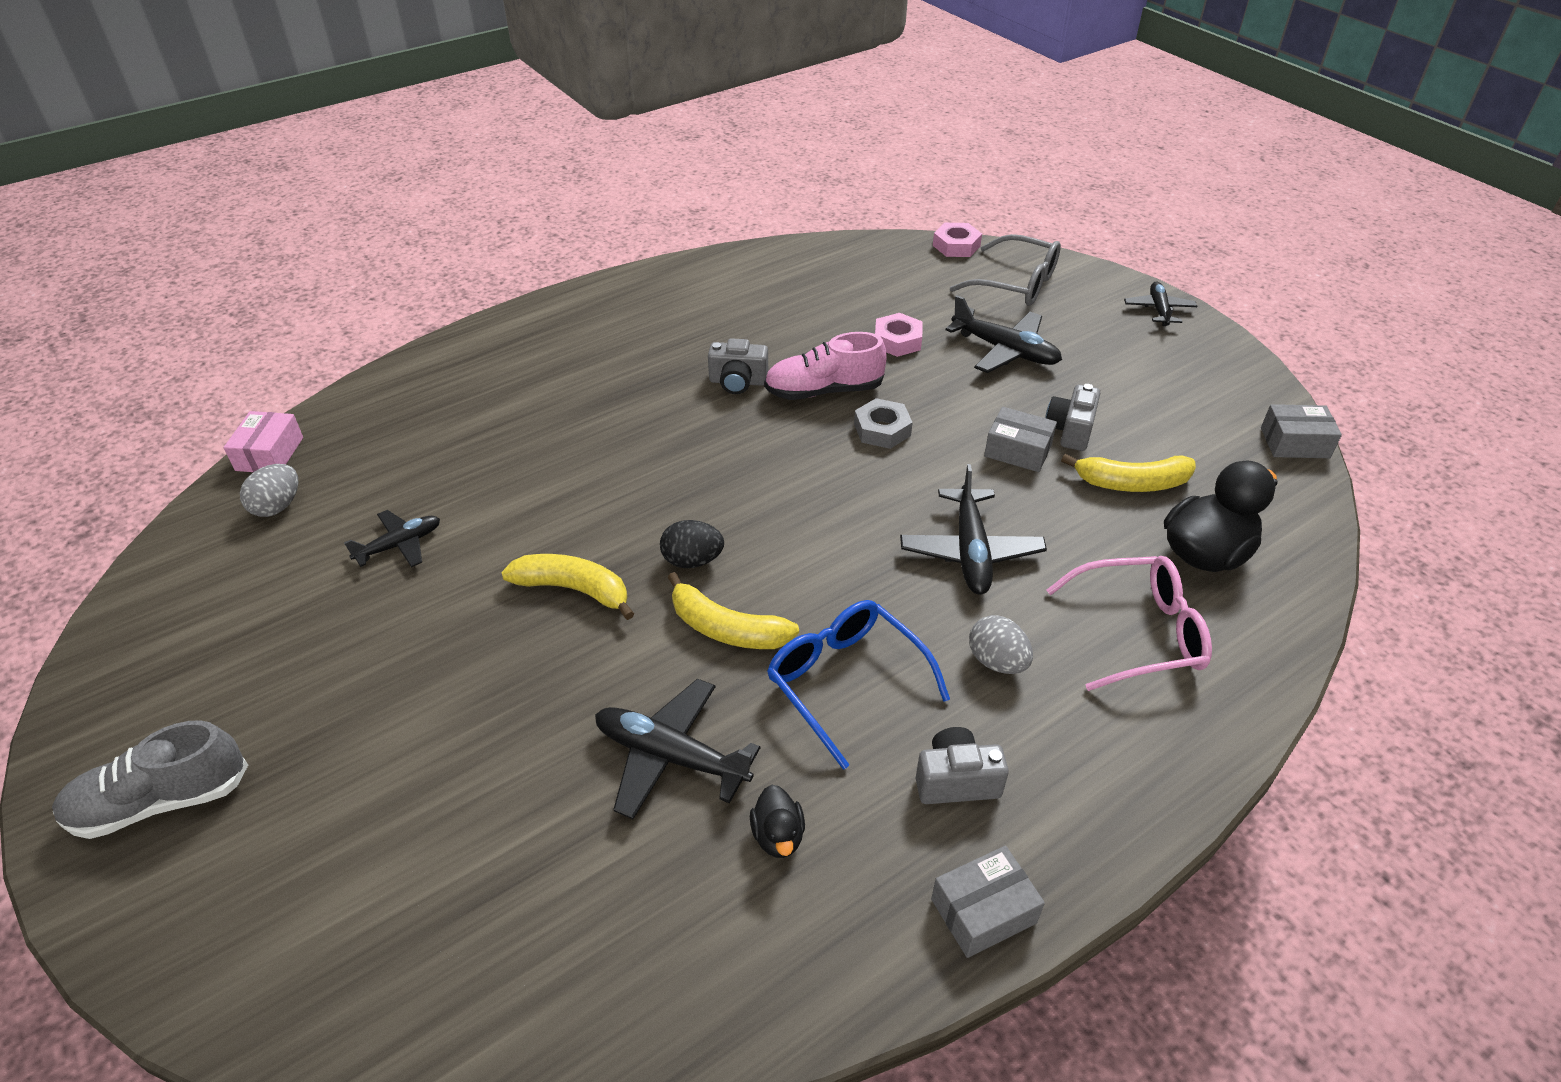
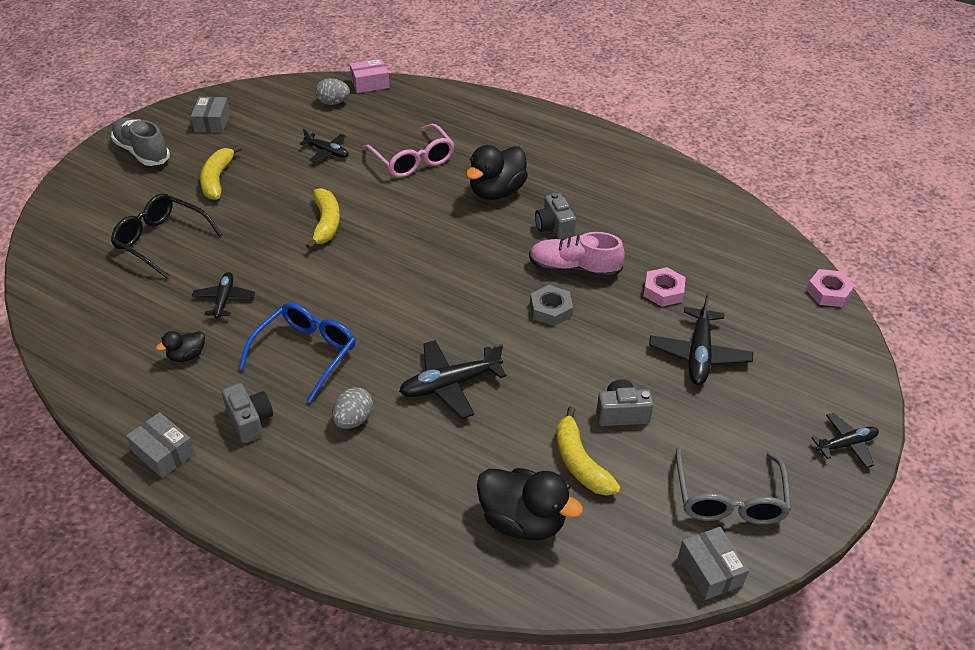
camera: 65 degrees right, 0 degrees up
black plane [595,679,760,819] -> black plane [192,272,255,318], size x0.63
black egg [660,520,724,568] -> none
yellow banana [668,572,799,649] -> yellow banana moved to [200,145,242,200]
pink shoe [764,332,886,400] -> pink shoe turned 45 degrees counterclockwise [529,232,625,279]
grey glasses [950,234,1061,306] -> grey glasses moved to [676,446,791,525]
grey box [984,407,1057,472] -> grey box moved to [191,97,230,133]
pink glasses [1047,556,1212,691] -> pink glasses moved to [363,124,454,178]
none -> black glasses [111,193,222,279]
none -> black duck [466,145,528,200]

